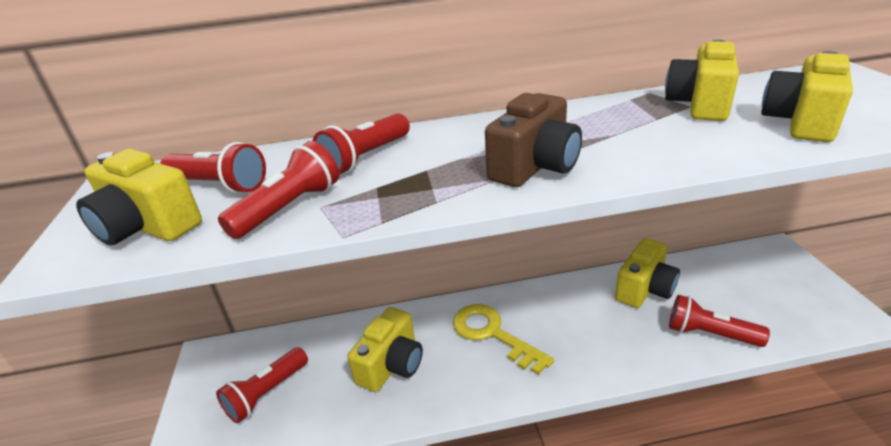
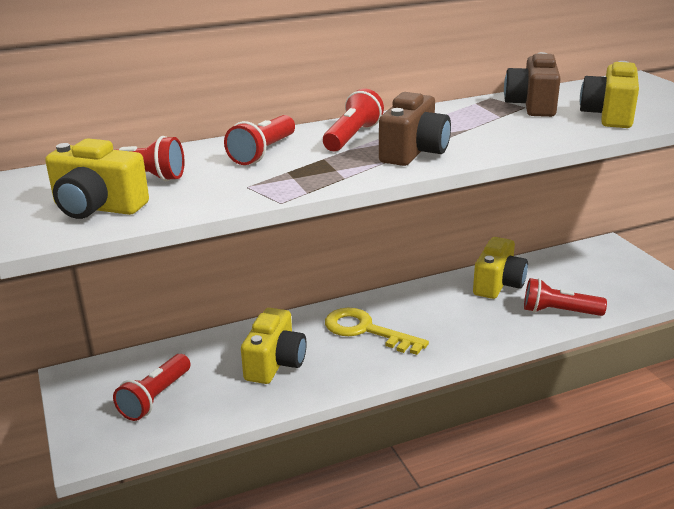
camera: 15 degrees left, 5 degrees down
red flashlight [218,141,339,239] -> red flashlight moved to [323,89,384,151]
yellow camera [665,40,739,121] -> brown camera [504,52,560,117]

